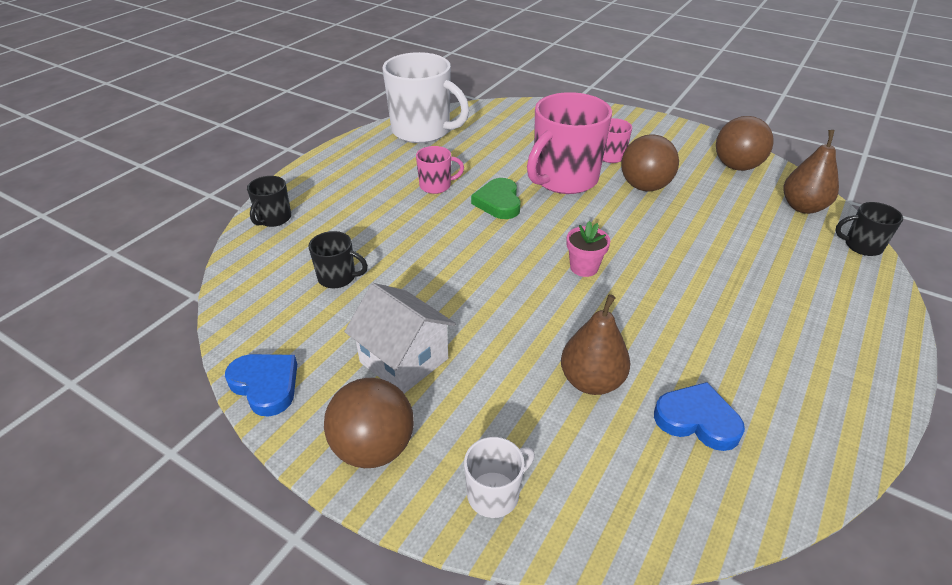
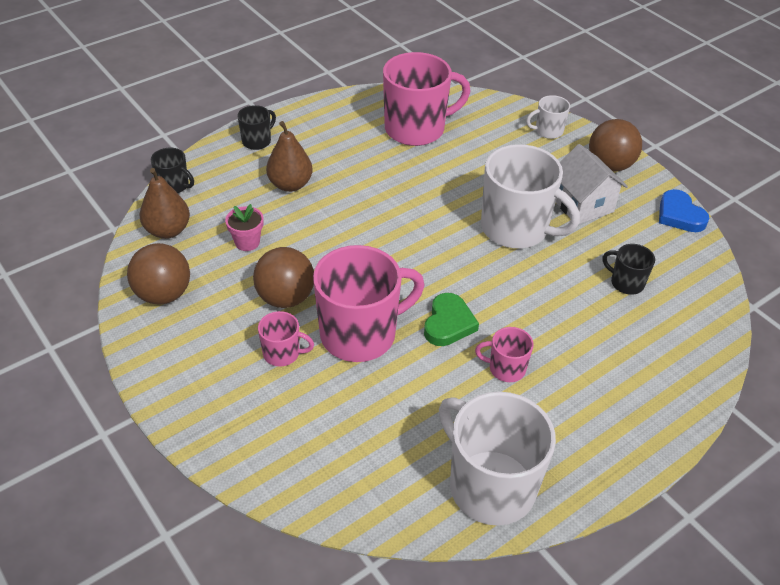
camera: 160 degrees left, 5 degrees up
black mug [247,176,291,227] -> black mug moved to [237,105,276,150]
brown pear [561,294,630,395] -> brown pear moved to [266,121,313,192]
pink flower pot [566,221,610,277] -> pink flower pot moved to [225,204,264,251]
blue heart [654,382,745,451] -> pink mug [383,52,471,146]
none -> white mug [481,144,580,248]

